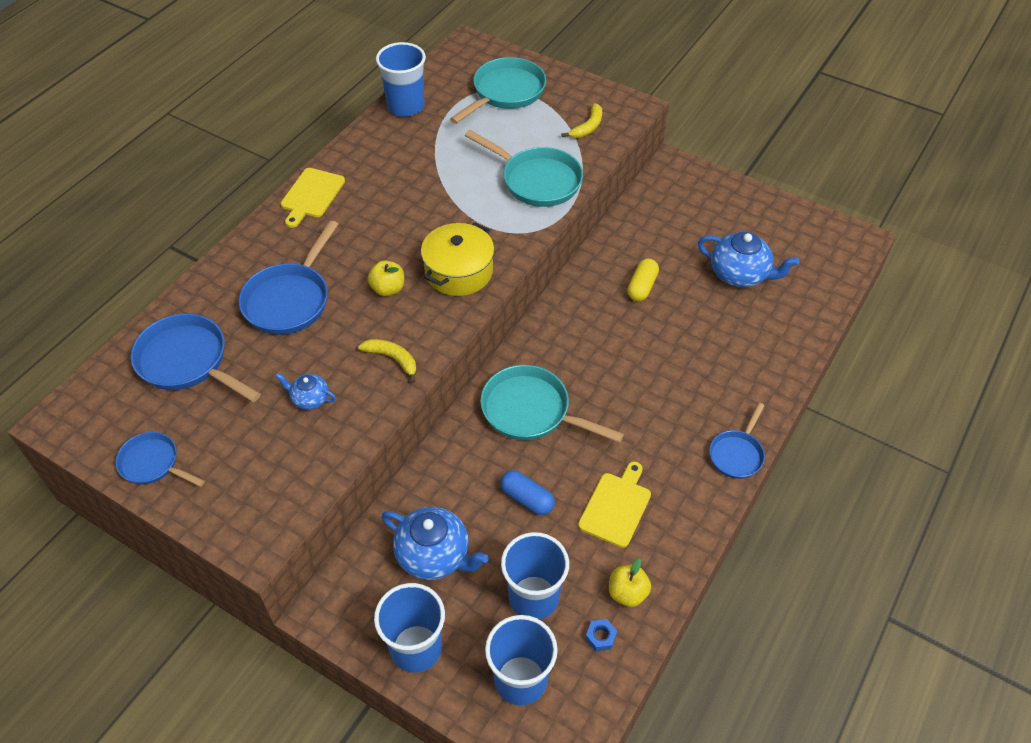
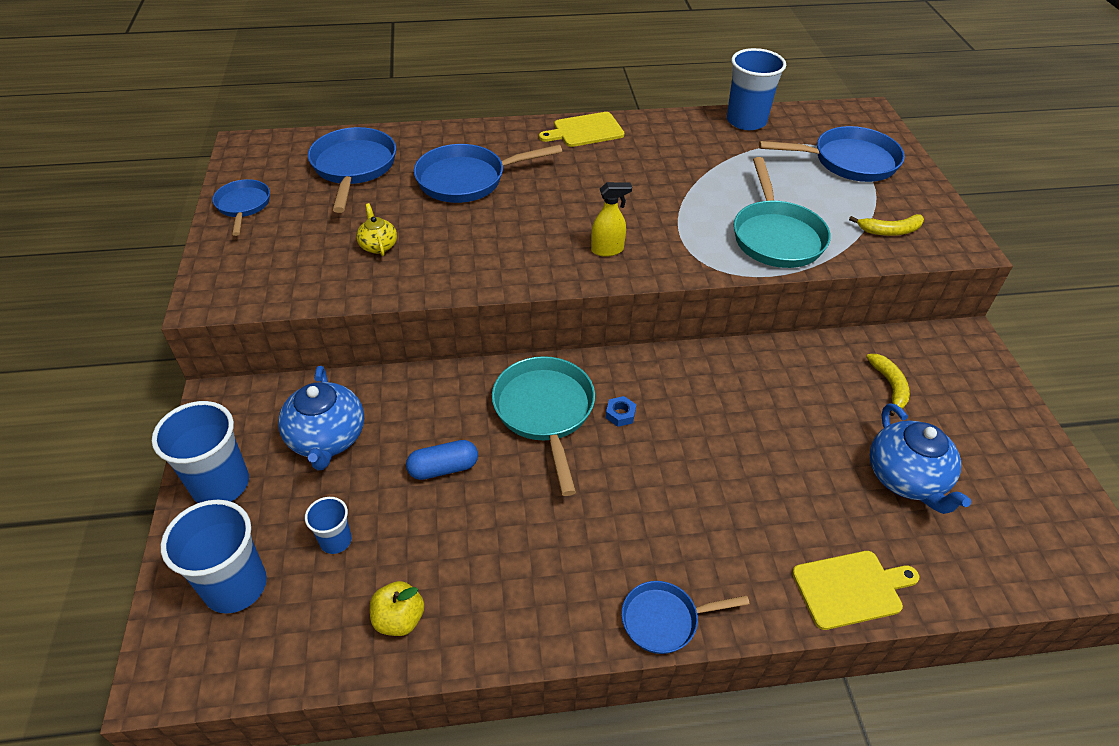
camera: 50 degrees right, 5 degrees down
blue teapot [275,373,336,410] -> yellow teapot [356,203,397,256]
yellow banana [358,339,416,383] -> yellow banana moved to [866,354,910,416]
yellow apple [368,260,404,296] -> none
yellow pot [421,222,494,296] -> yellow spray bottle [591,182,632,257]
turquoise pan [450,57,546,124] -> blue pan [759,126,905,182]
blue capsule [500,470,555,515] -> blue capsule turned 75 degrees clockwise [406,440,478,480]
blue cup [501,532,569,620] -> blue cup [305,497,352,554], size x0.53
yellow cutting board [578,461,651,548] -> yellow cutting board moved to [792,551,920,630]
blue nut [585,619,617,651] -> blue nut moved to [606,396,636,427]
yellow capsule [627,258,659,301] -> none

